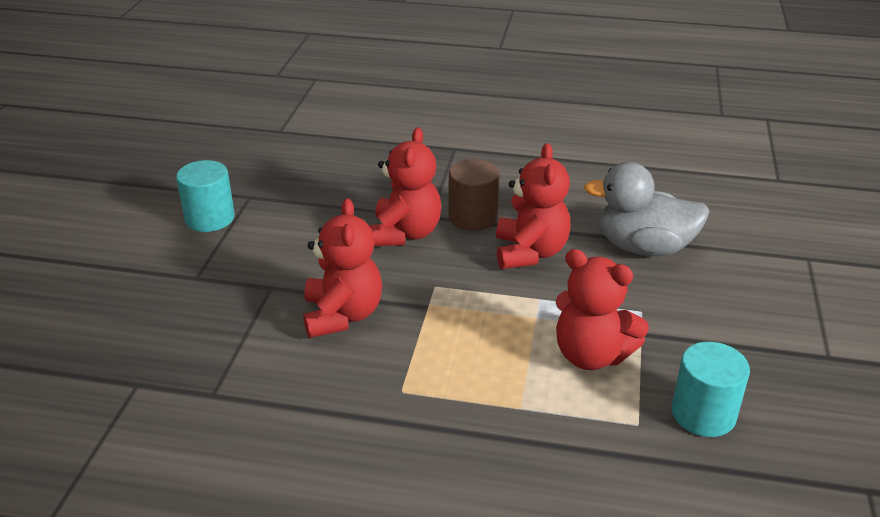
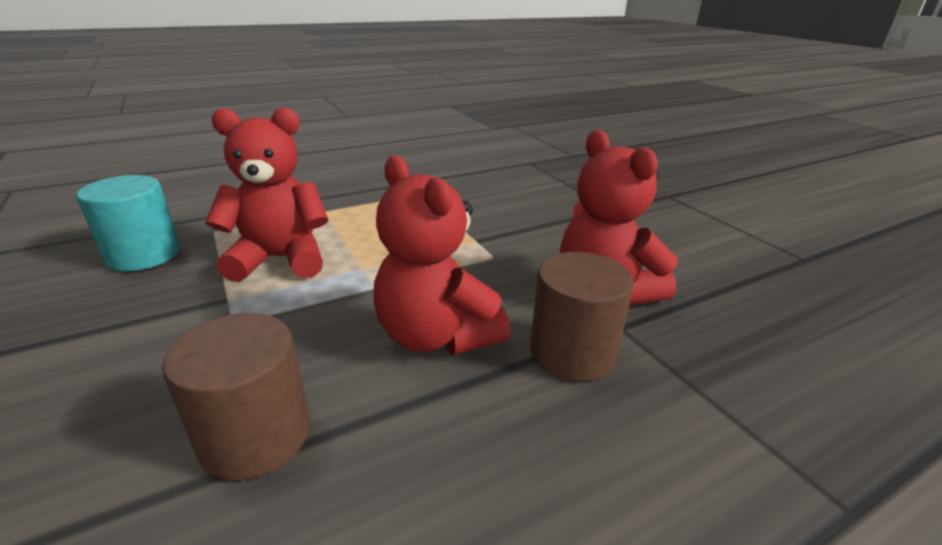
camera: 140 degrees right, 5 degrees down
turquoise cylinder [176,160,235,232] -> none
red teddy bear [303,198,382,338] -> none
grey duck [584,162,710,256] -> brown cylinder [162,313,310,481]

